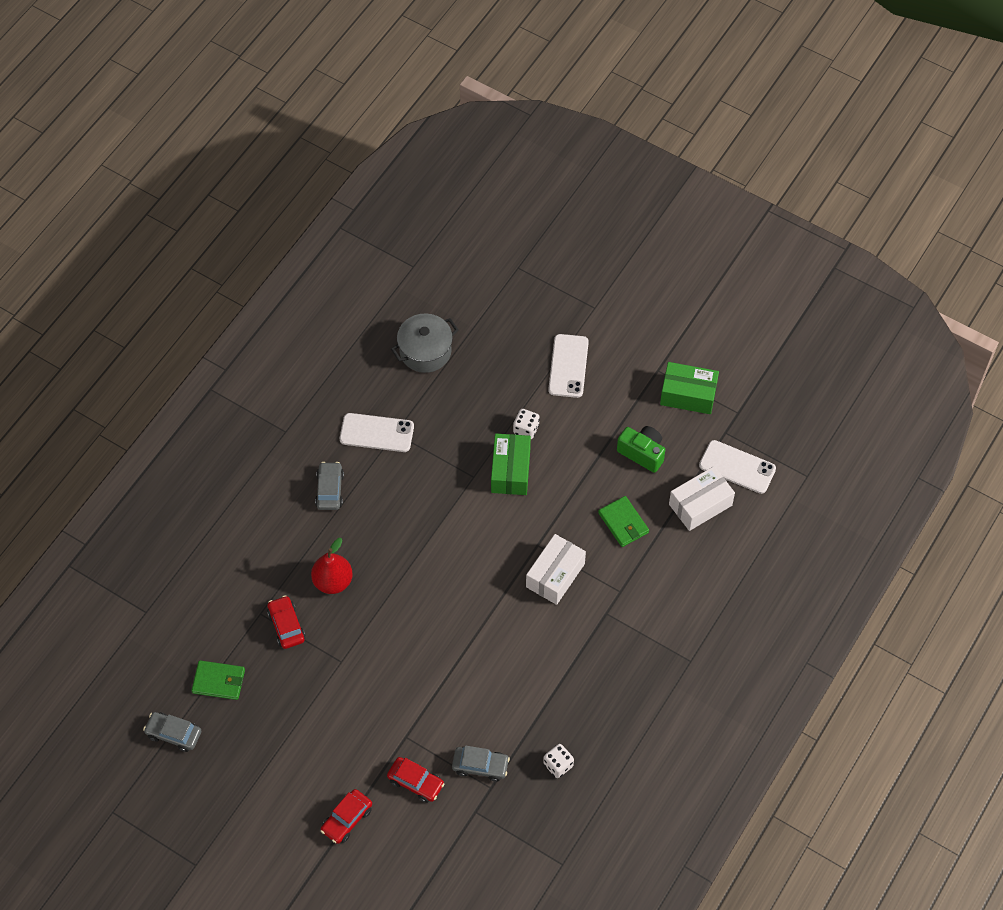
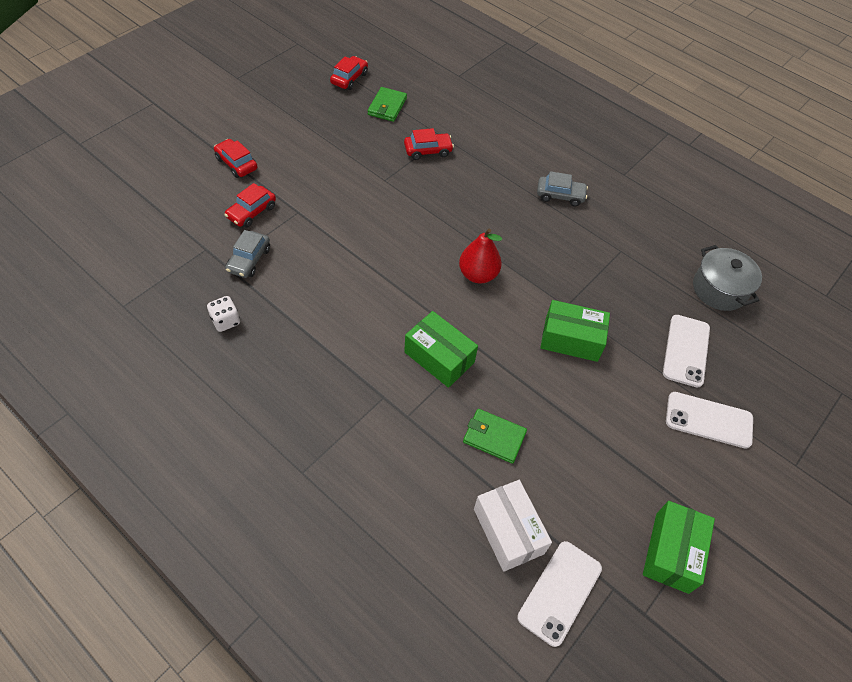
camera: 95 degrees right, 5 degrees down
grey car [143,712,201,752] -> red car [330,56,368,90]
red pear [311,538,353,594] -> red pear moved to [459,228,502,284]
white phone [340,413,414,452] -> white phone moved to [663,315,710,388]
white dice [513,409,540,439] -> none
white box [526,534,586,605] -> green box [404,311,478,388]
green wallet [598,496,649,547] -> green wallet turned 45 degrees clockwise [463,409,527,464]
green camera [617,426,665,473] -> none

